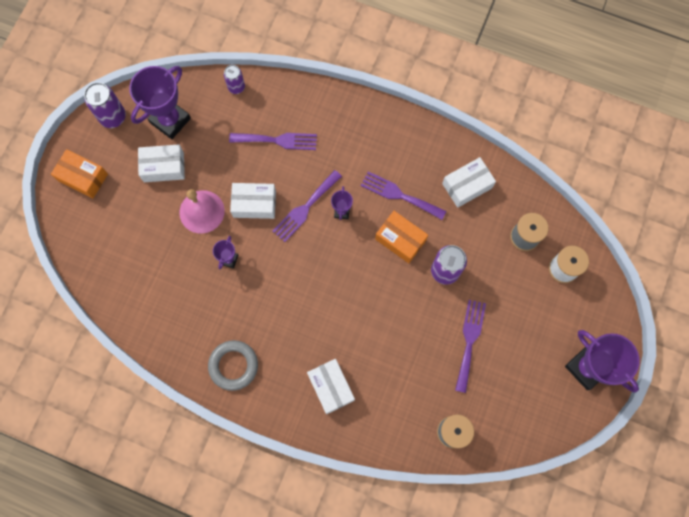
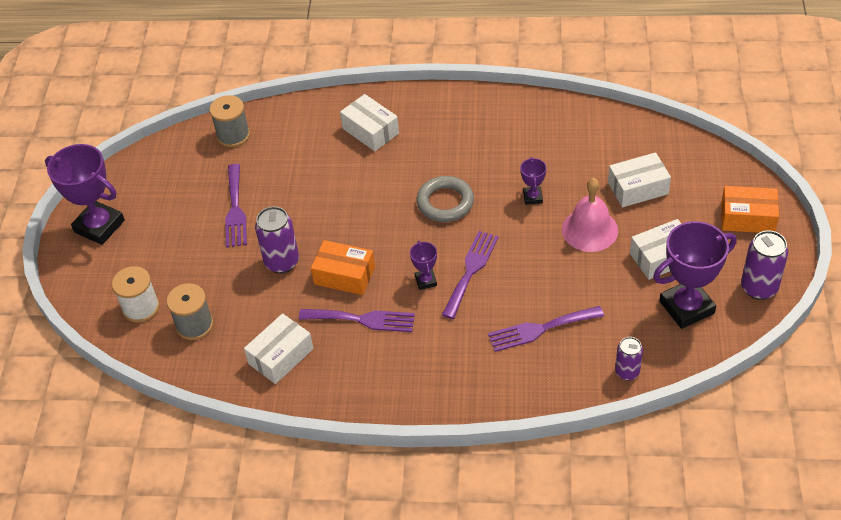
camera: 165 degrees right, 25 degrees down
purple trophy [129,66,191,139] -> purple trophy turned 45 degrees clockwise [653,221,737,329]
grey ring [208,340,258,391] -> grey ring moved to [417,176,474,222]
white box [230,183,276,219] -> white box moved to [608,152,671,207]

